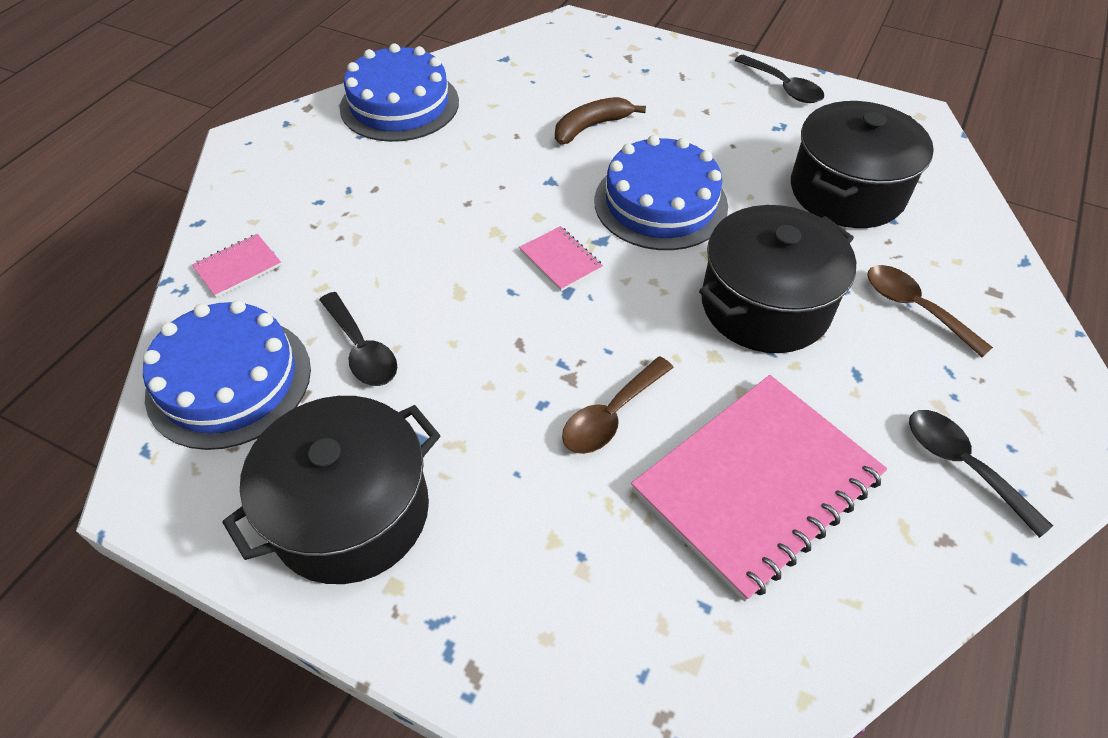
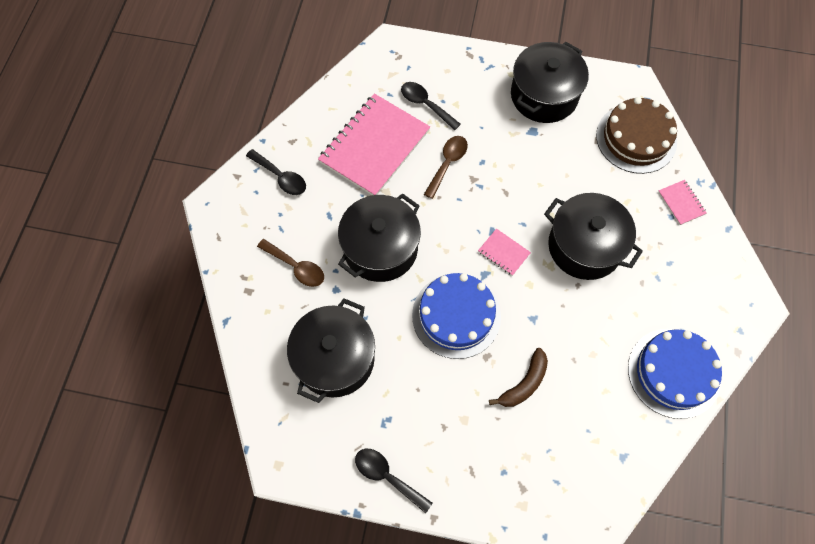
camera: 165 degrees right, 15 degrees up
blue cake [143,300,311,450] -> brown cake [596,97,677,174]
pink notebook [192,234,281,298] -> pink notebook turned 60 degrees counterclockwise [658,180,707,225]
black spoon [320,292,397,386] -> black spoon moved to [401,82,461,130]
none -> black pot [544,193,643,280]

